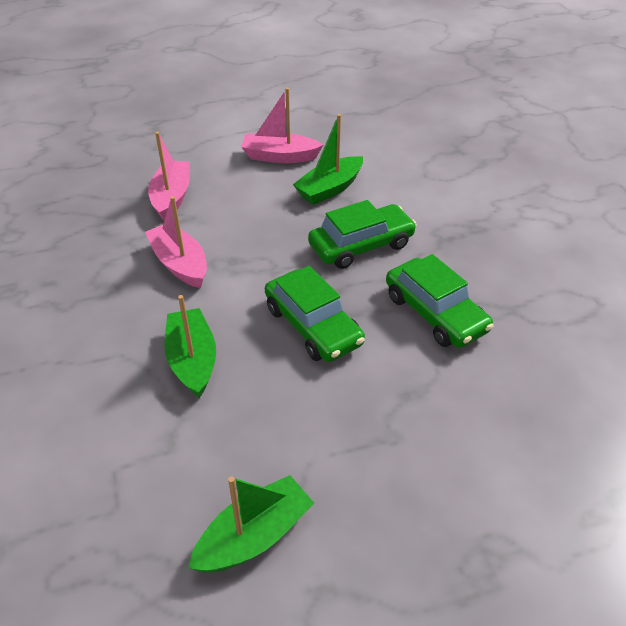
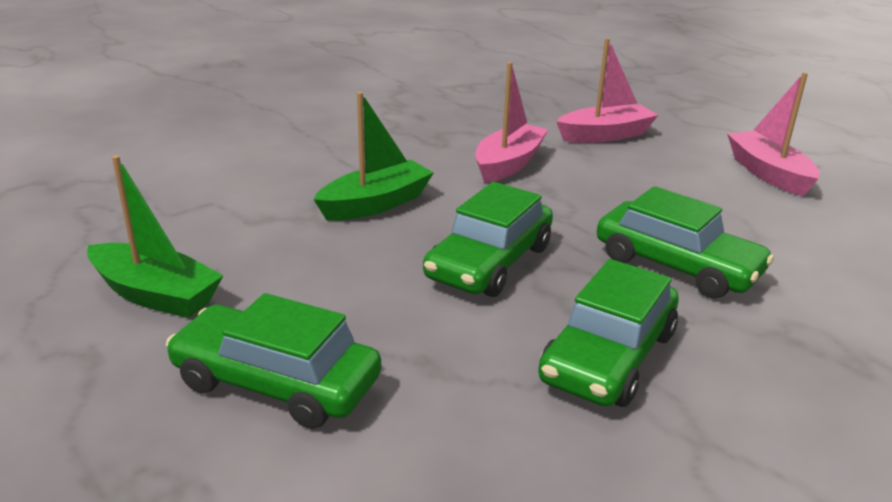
camera: 65 degrees right, 15 degrees down
green boat [293,114,363,205] -> none
none -> green car [166,293,381,429]

